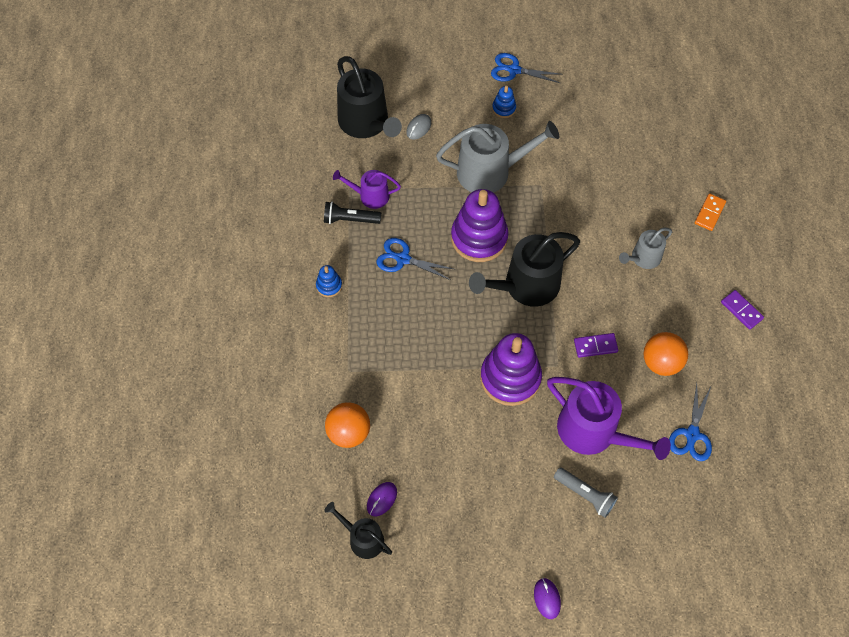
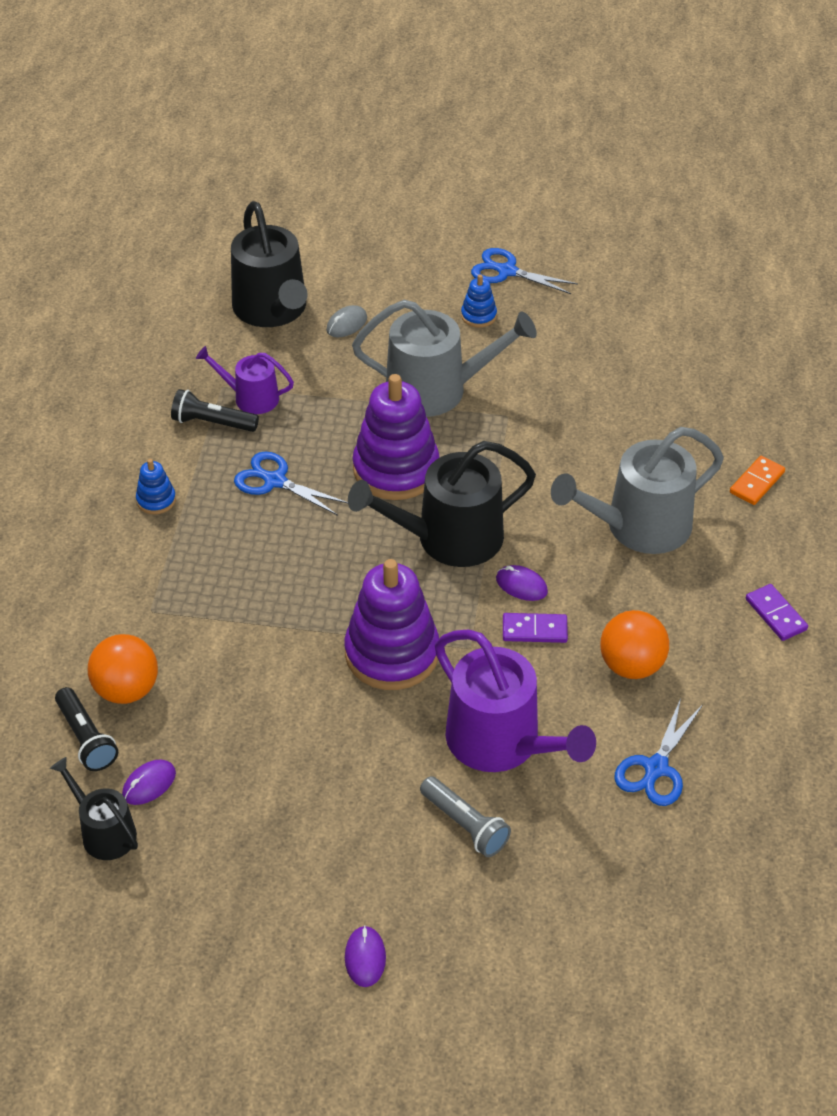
camera: 10 degrees right, 15 degrees down
grey watering can [619,228,672,269] -> grey watering can [551,427,724,554], size x1.81
none -> black flashlight [55,687,118,771]
none -> purple mouse [496,565,548,601]

